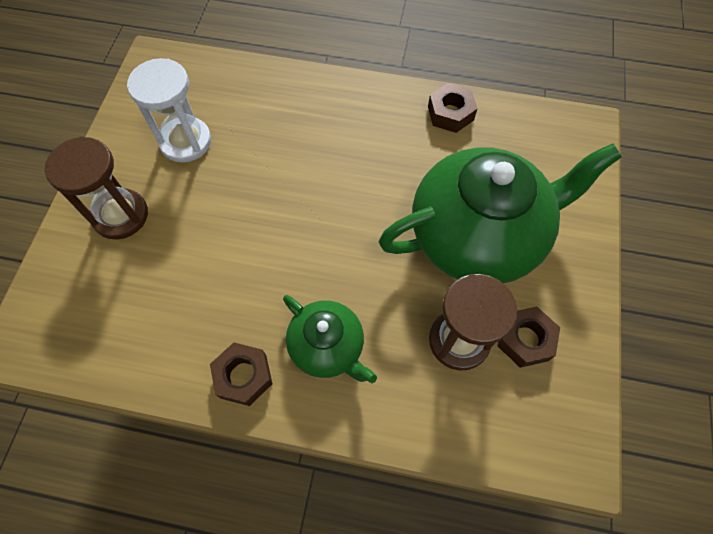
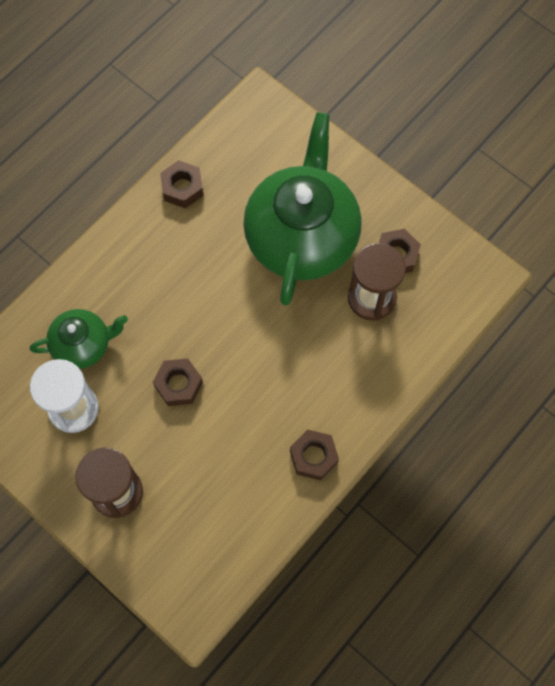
camera: 60 degrees left, 5 degrees up
green teapot [283,295,377,383] -> green teapot moved to [30,309,128,369]
none -> brown nut [153,359,203,406]

